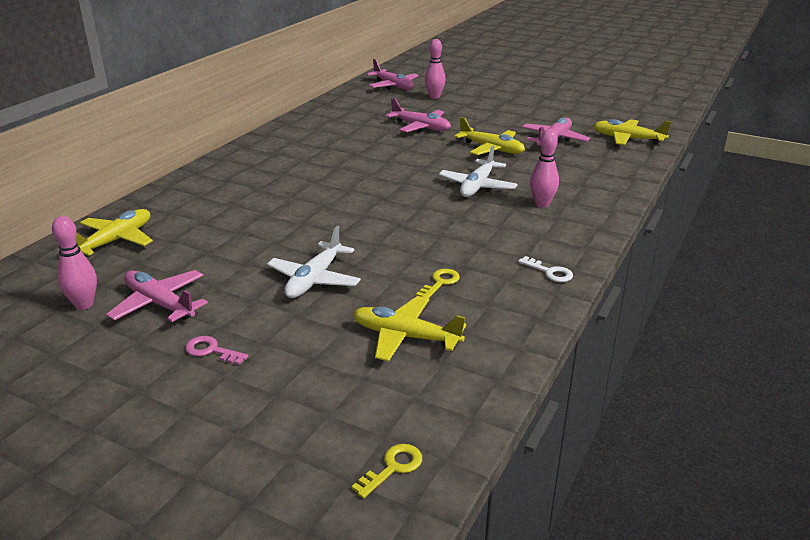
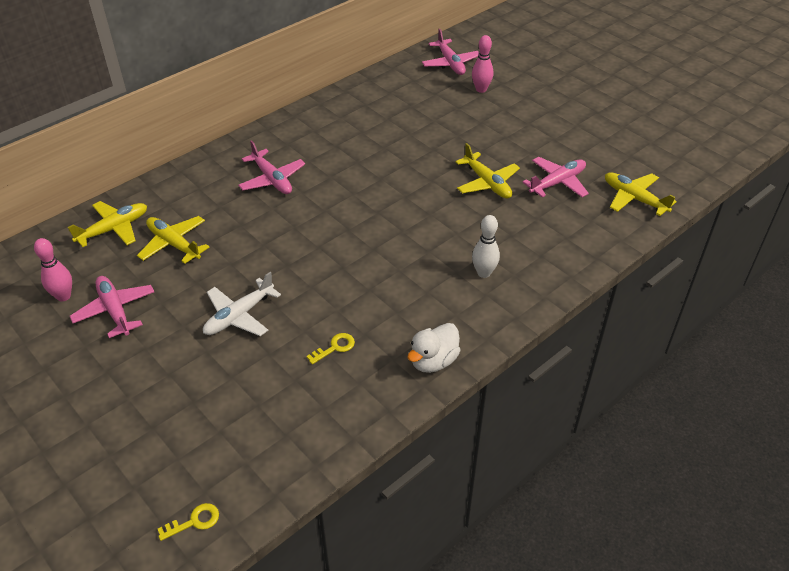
camera: 20 degrees right, 15 degrees up
pink key [185,336,249,365] -> none
yellow plane [353,296,466,362] -> yellow plane moved to [137,216,209,264]
pink plane [386,98,451,132] -> pink plane moved to [238,140,305,194]
white plane [439,146,518,197] -> none
white key [518,256,573,282] -> white duck [408,323,461,373]
pink bowling pin [530,129,559,208] -> white bowling pin [472,215,500,278]

